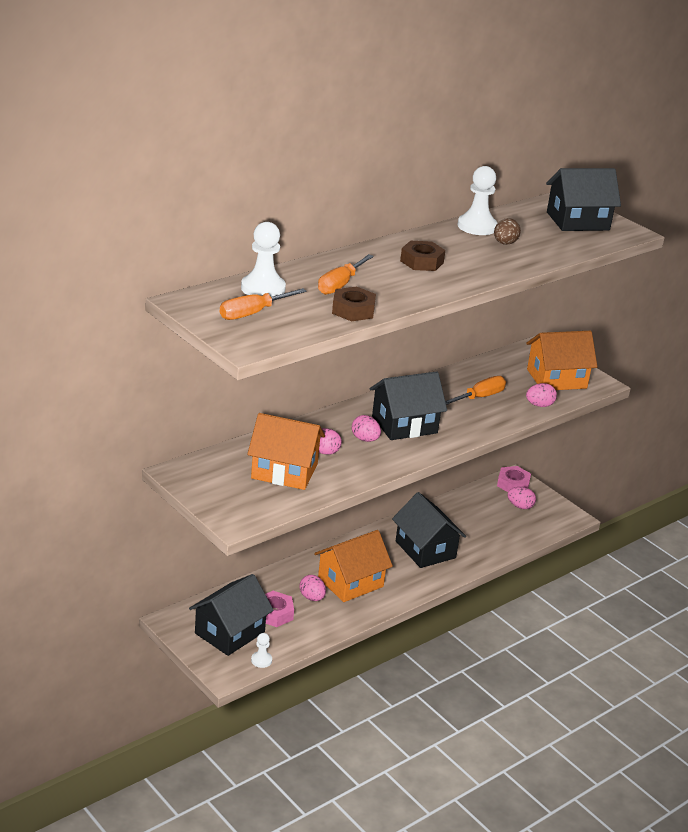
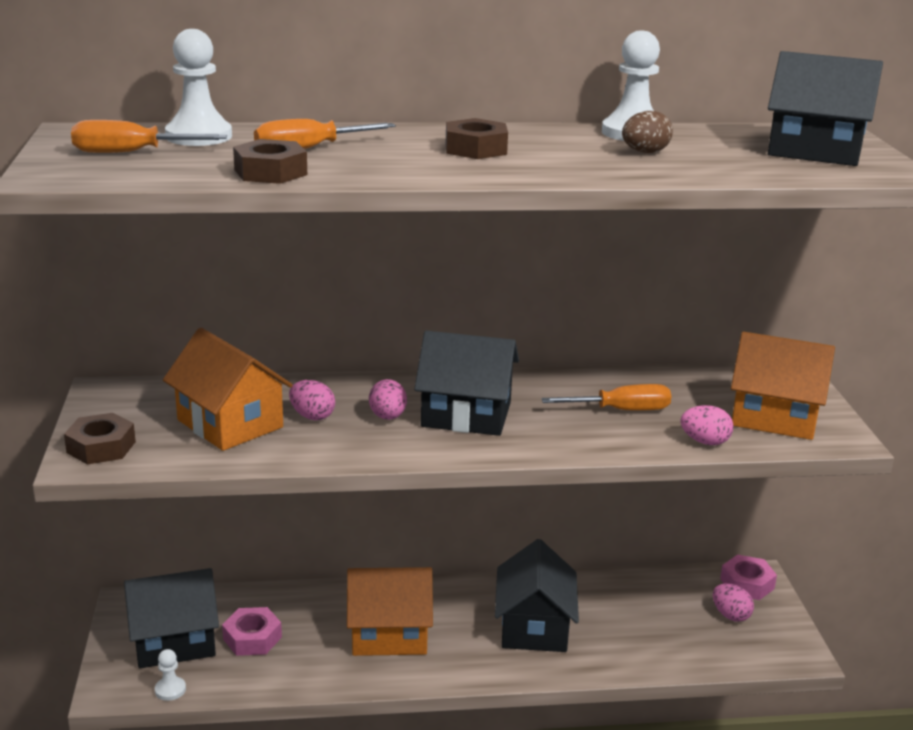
camera: 35 degrees right, 5 degrees down
pink egg [299,575,326,601] -> none
none -> brown nut [64,413,136,465]

